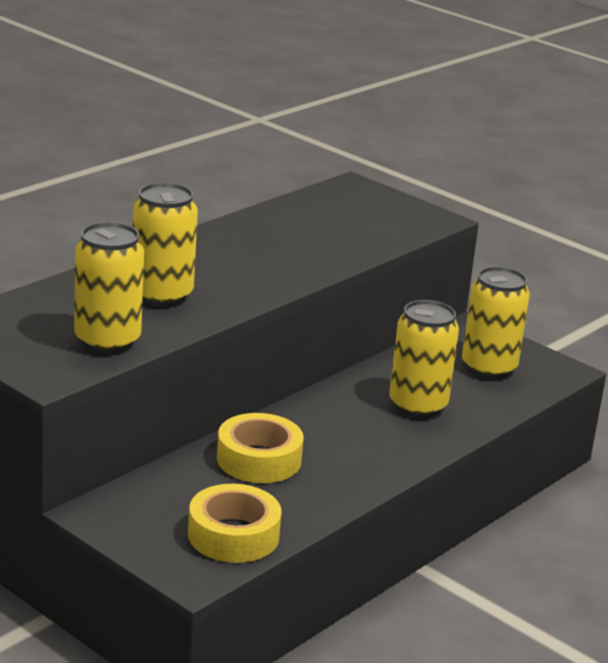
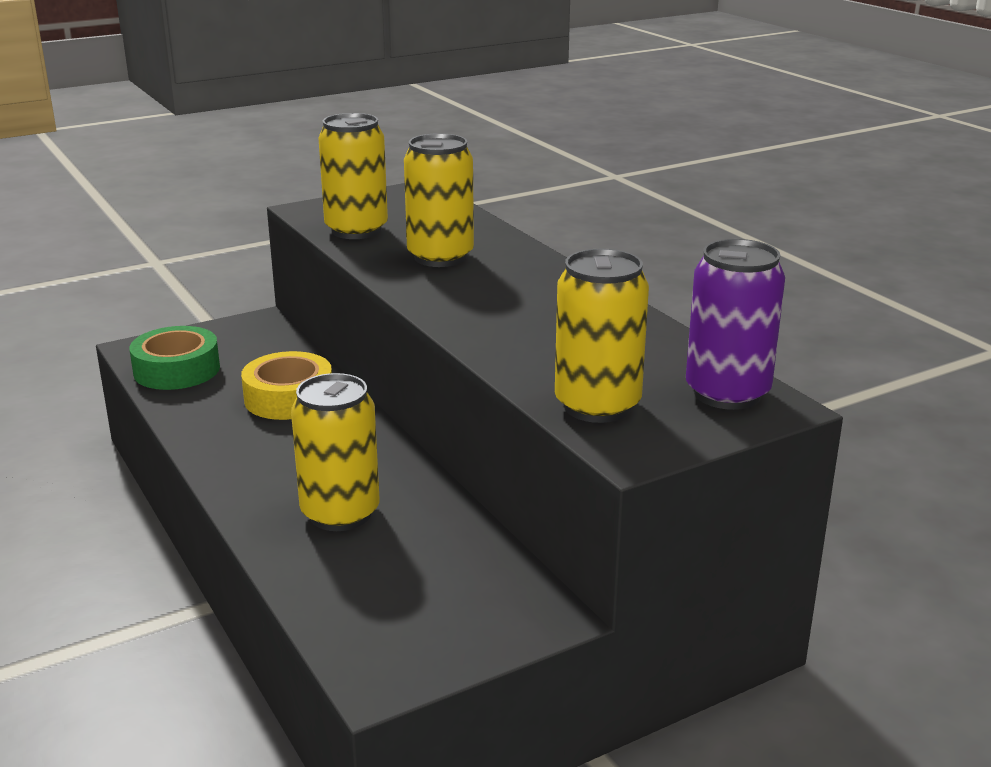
camera: 110 degrees right, 0 degrees up
yellow tape [188,484,282,563] -> green tape [129,326,220,390]
yellow can [462,267,530,379] -> yellow can moved to [555,249,649,423]
none -> purple can [686,239,785,410]

